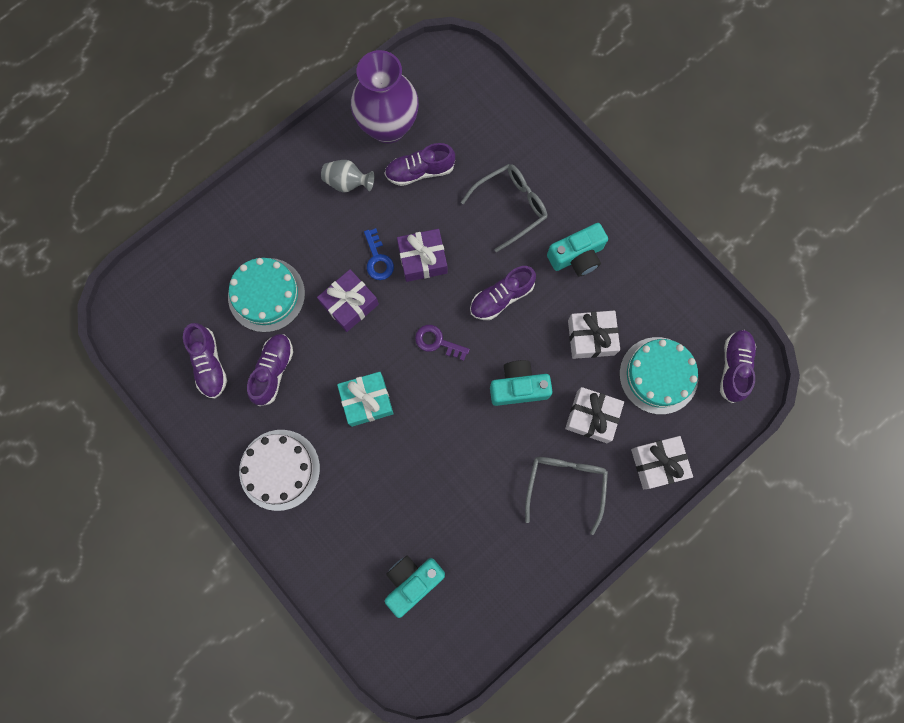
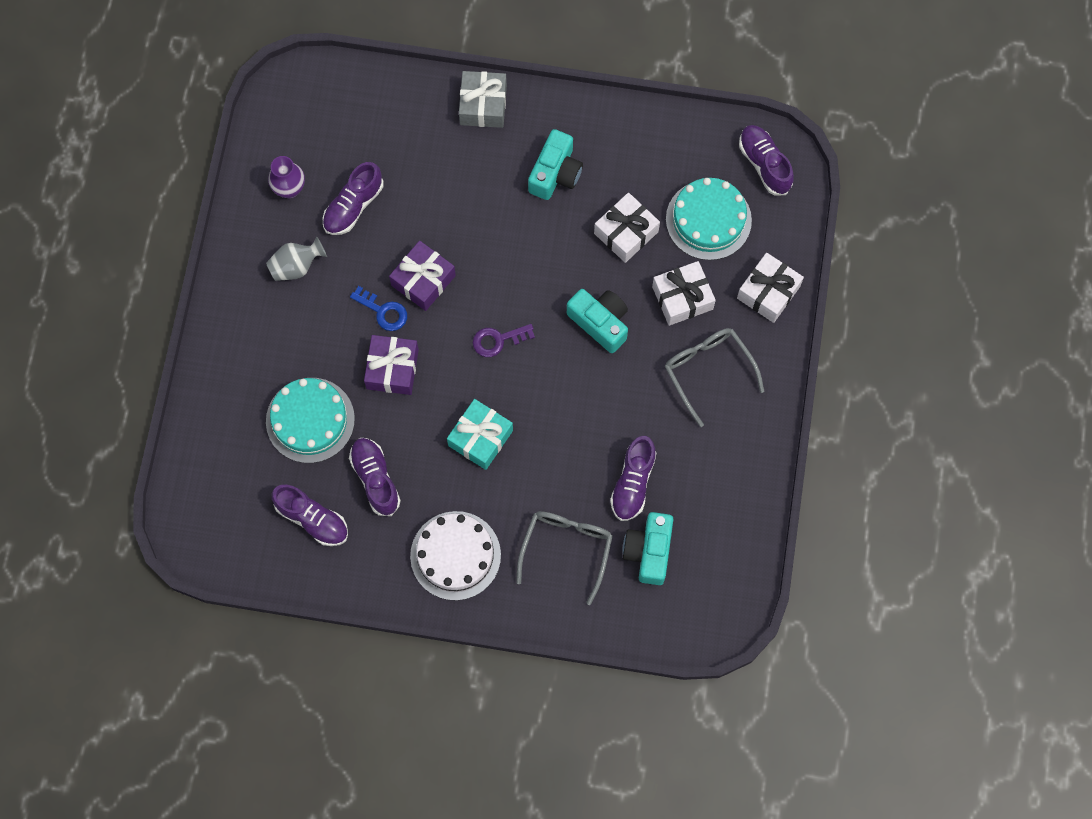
camera: 40 degrees left, 5 degrees down
purple vase [351,50,419,143] -> purple vase [268,156,305,198], size x0.48
grey glasses [461,164,547,252] -> grey glasses moved to [516,511,613,605]
purple shoe [470,266,536,320] -> purple shoe moved to [610,436,656,521]
turquoise camera [490,360,552,406] -> turquoise camera turned 90 degrees clockwise [567,289,628,353]
none -> grey gift [459,71,507,128]

